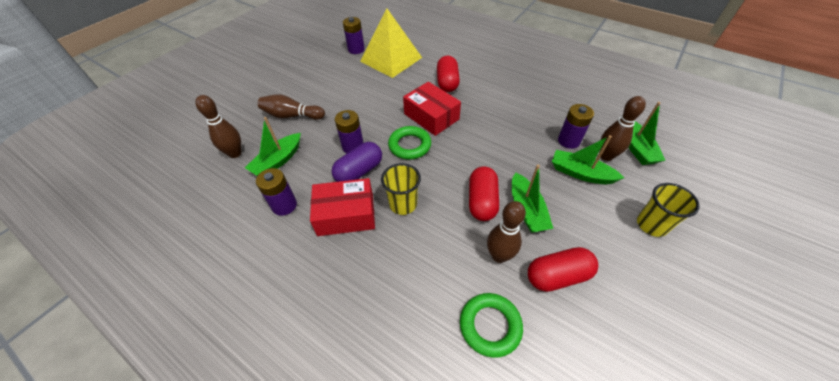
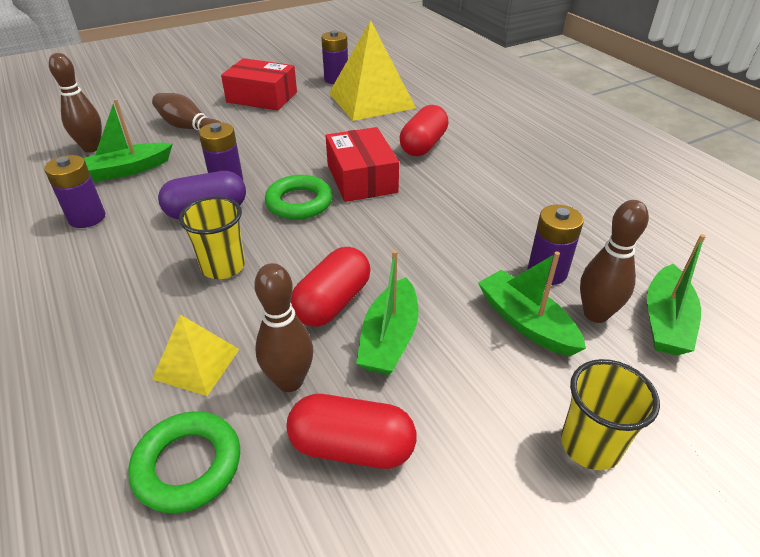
camera: 25 degrees right, 10 degrees down
red box [310,178,375,236] -> red box moved to [221,58,297,111]
none -> yellow pyramid [152,314,239,396]

